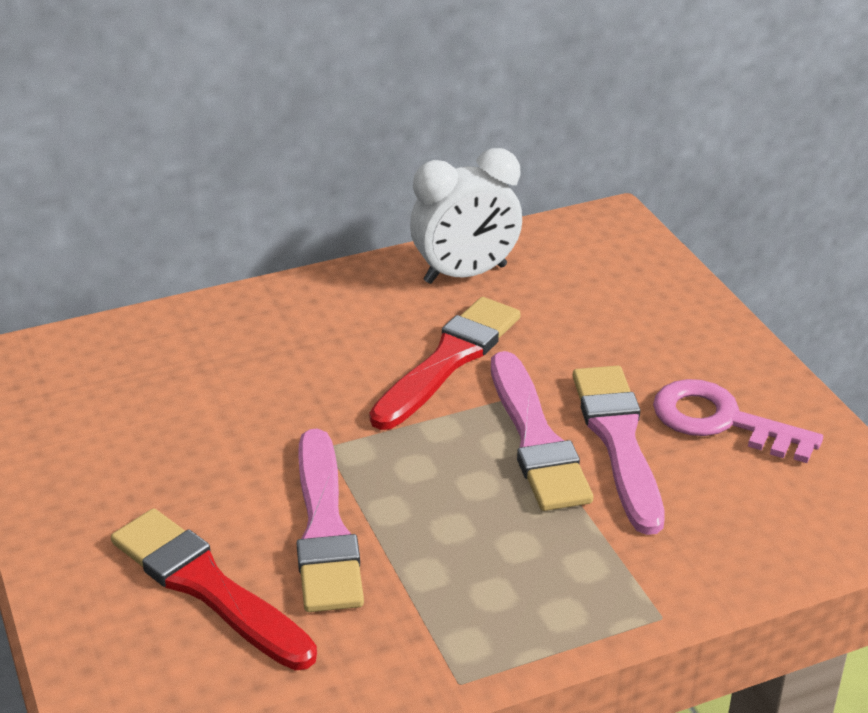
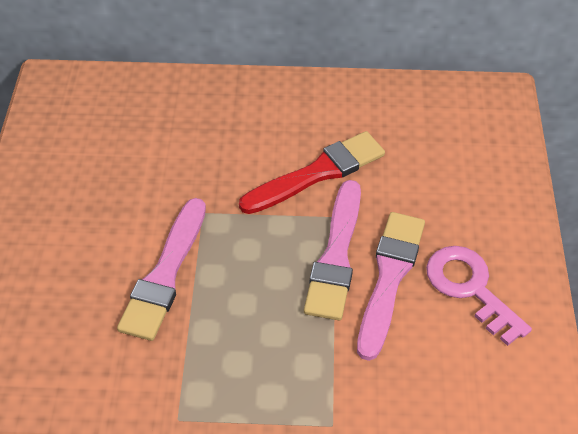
camera: 25 degrees right, 15 degrees up
red brush [111,508,317,670] -> none
white clock [410,148,522,284] -> none

